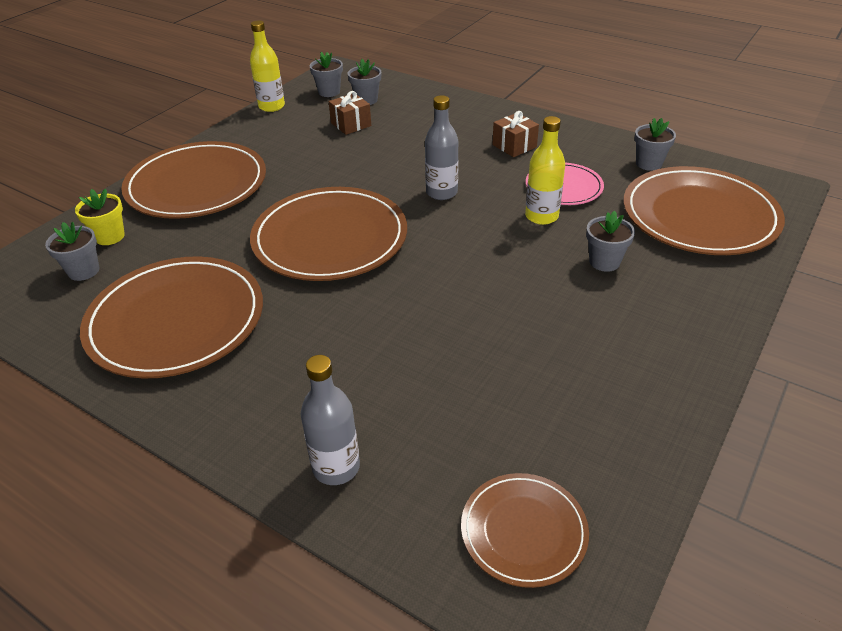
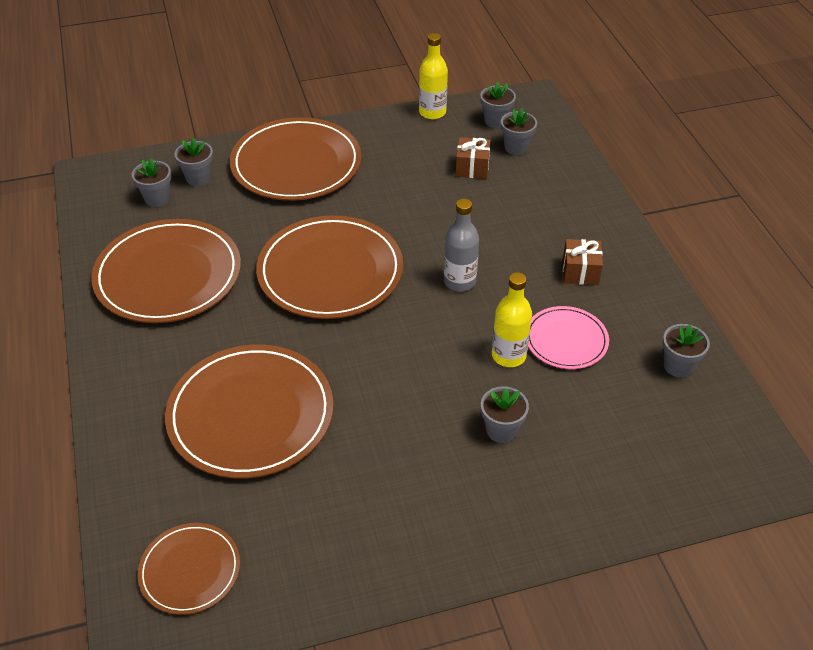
camera: 40 degrees right, 5 degrees up
yellow flower pot [75,188,125,245] -> grey flower pot [175,138,213,186]
grey bottle [301,355,360,485] -> none
brown plate [623,166,785,255] -> brown plate moved to [165,345,334,479]

